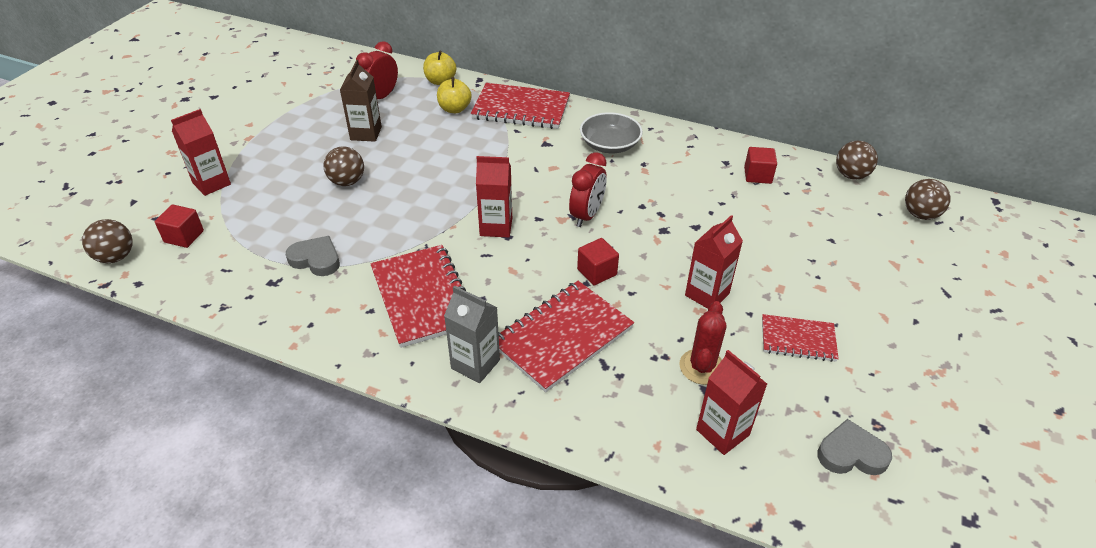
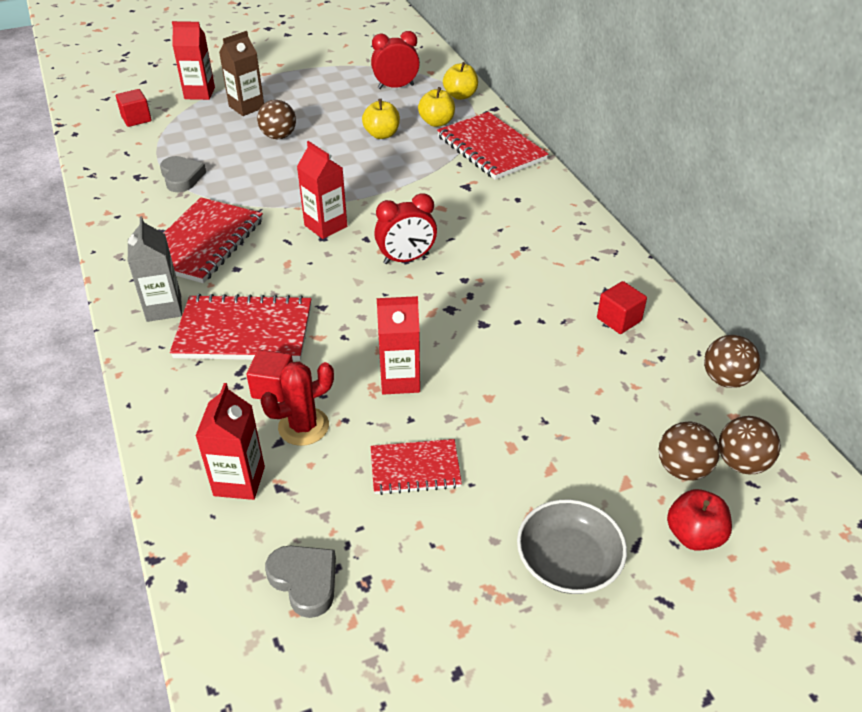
camera: 45 degrees right, 0 degrees up
brown ball [82,219,133,263] -> brown ball moved to [659,422,720,481]
brown carton [340,60,382,142] -> brown carton moved to [219,31,264,116]
red cube [577,238,619,285] -> red cube moved to [246,350,293,402]
grey bowl [580,112,643,153] -> grey bowl moved to [517,499,627,594]
red notebook [762,314,839,362] -> red notebook turned 60 degrees counterclockwise [371,439,462,495]
none -> yellow apple [362,99,400,139]
none -> red apple [667,489,732,551]

